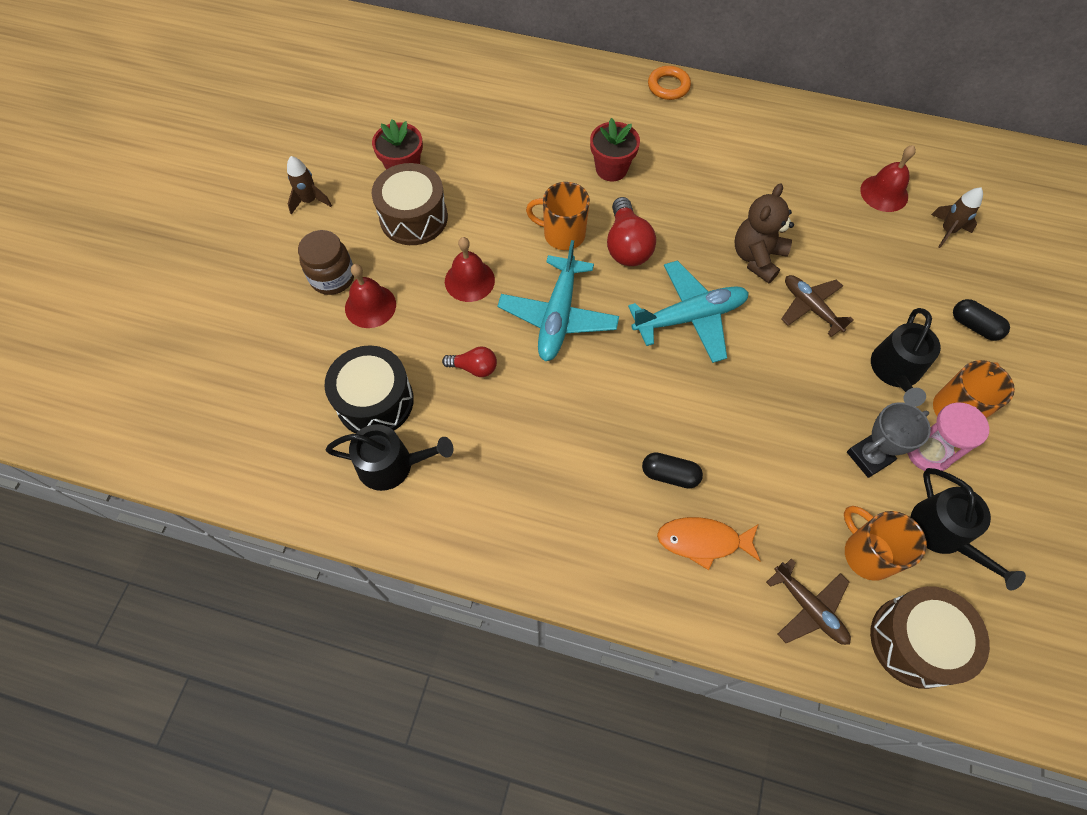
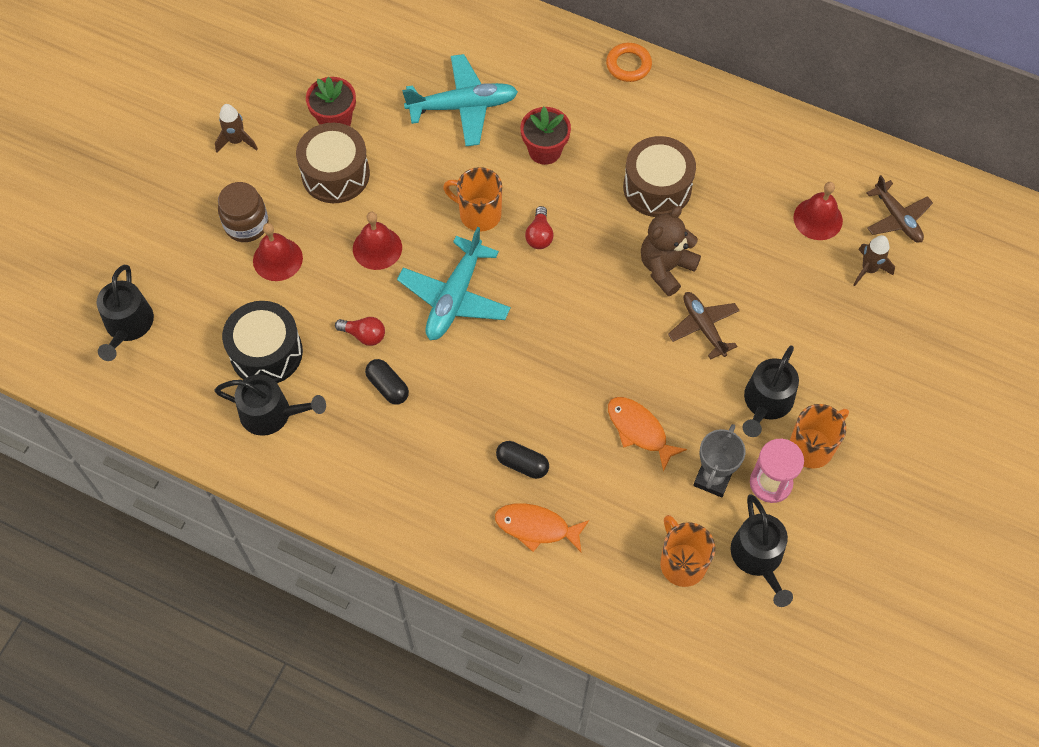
camera: 10 degrees right, 0 degrees up
red light bulb [607,197,656,266] -> red light bulb [525,206,554,249], size x0.59
turquoise plane [628,260,749,363] -> turquoise plane moved to [402,54,518,146]
brown plane [766,558,851,645] -> brown plane moved to [866,175,933,242]
grey trophy [847,402,931,478] -> grey trophy turned 45 degrees counterclockwise [693,424,746,497]
brown drum [870,586,990,689] -> brown drum moved to [623,136,696,217]
black capsule [953,299,1010,341] -> black capsule moved to [365,359,409,405]
none -> black watering can [97,265,154,361]
none -> orange fish [608,397,687,472]

